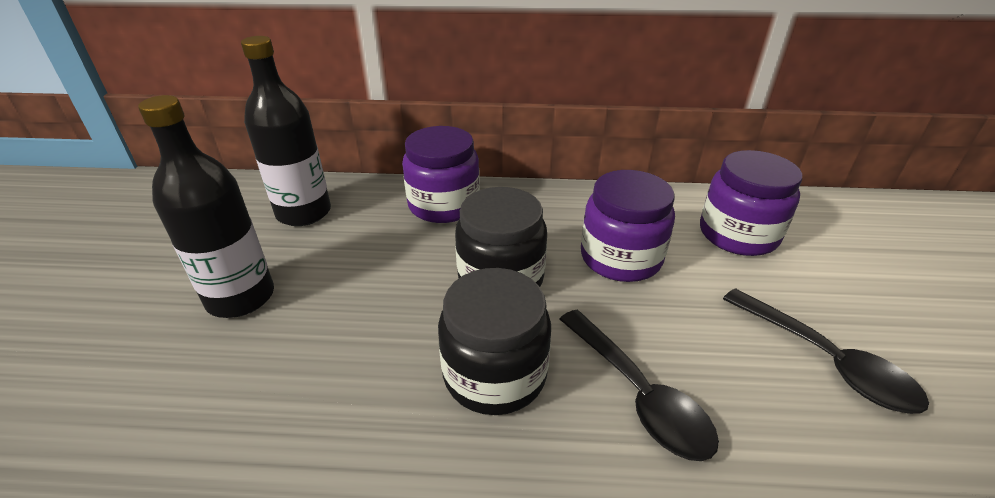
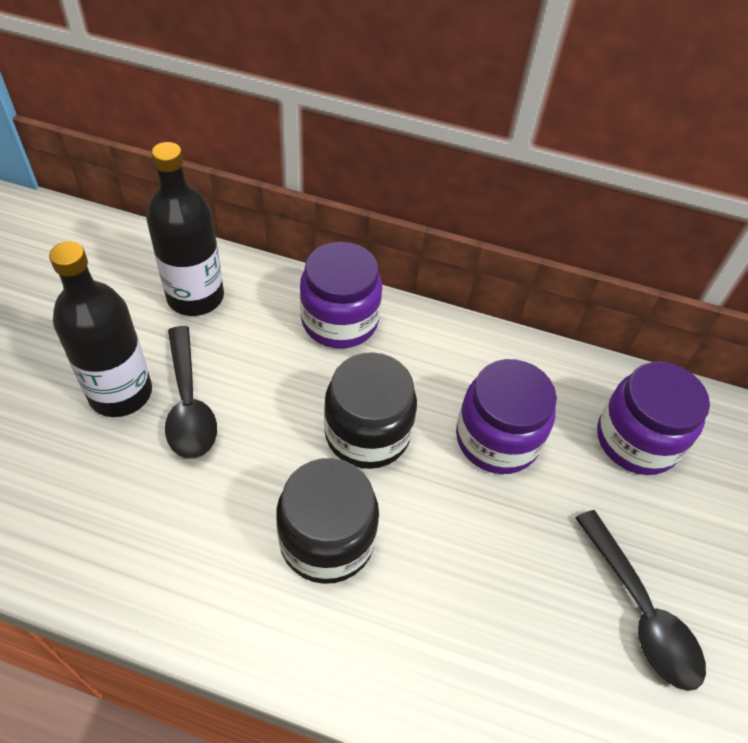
camera: 10 degrees right, 15 degrees up
black spoon [560,310,719,461] -> black spoon moved to [165,326,217,459]

